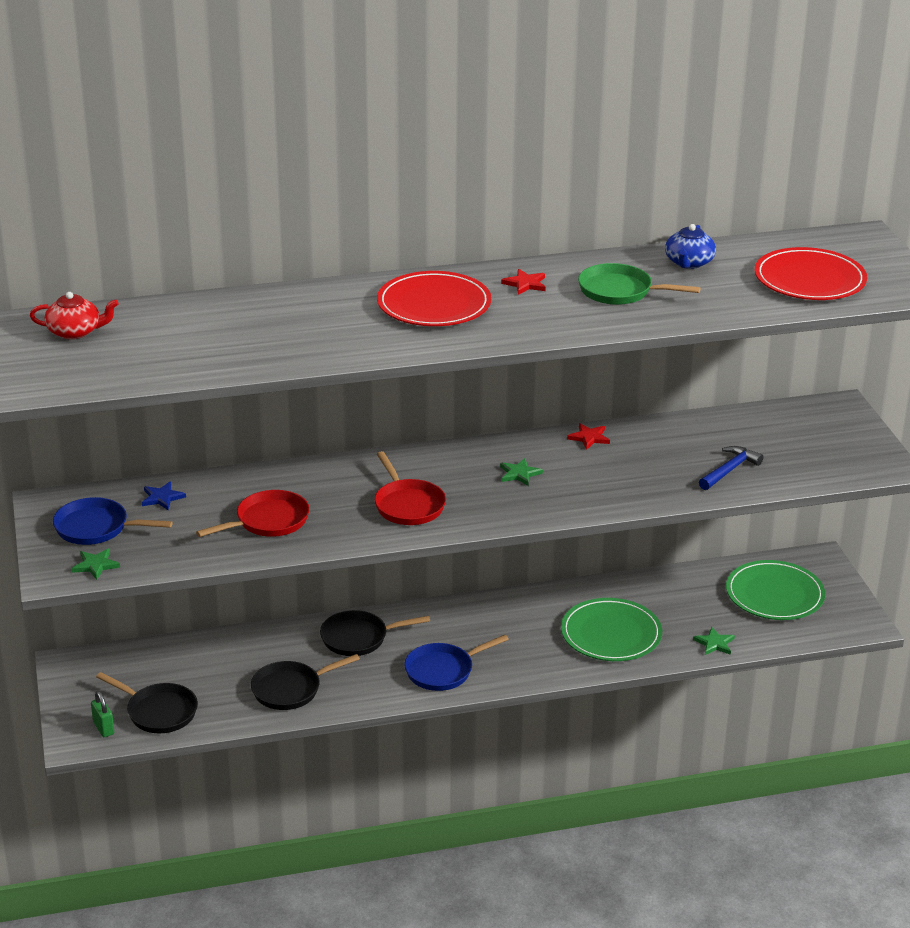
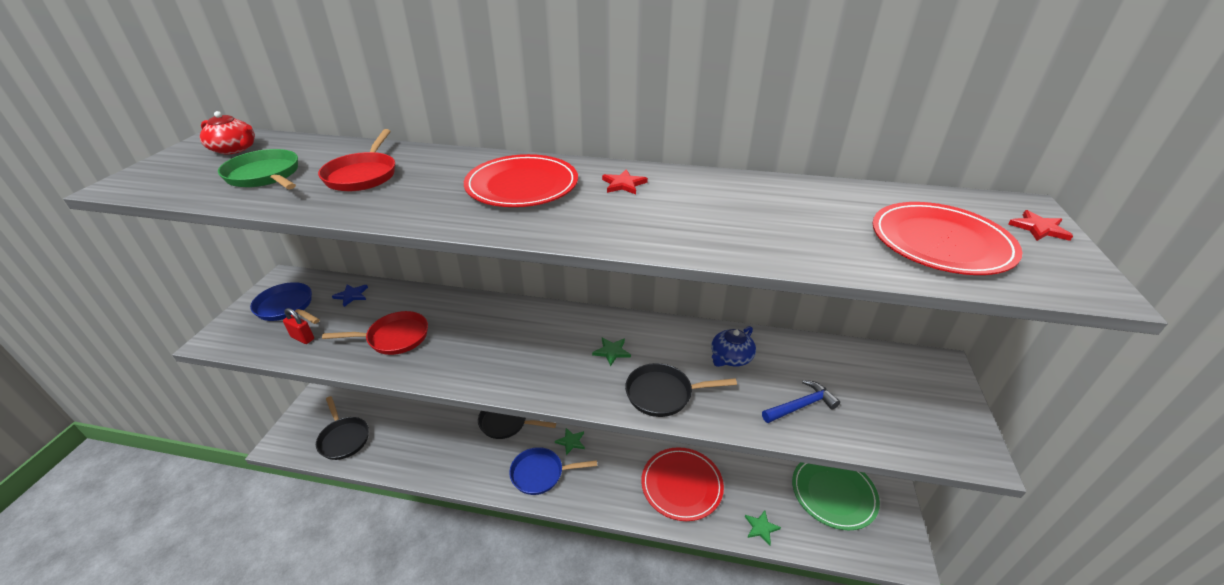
camera: 25 degrees right, 5 degrees up
green star [72,548,120,580] -> green star moved to [555,428,585,455]
green padlock [91,691,114,737] -> none
black pan [251,654,360,710] -> black pan moved to [625,363,737,417]
red pan [374,451,446,525] -> red pan moved to [318,129,395,191]
green plate [561,598,662,661] -> red plate [641,447,724,521]
red star [567,423,610,450] -> red star moved to [1008,210,1073,241]
green pan [578,263,701,305] -> green pan moved to [218,149,298,189]
blue teapot [665,224,716,269] -> blue teapot moved to [711,326,756,367]
none -> red padlock [283,308,314,344]

